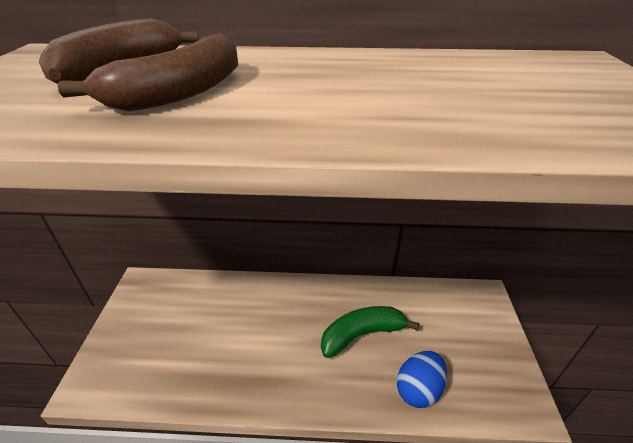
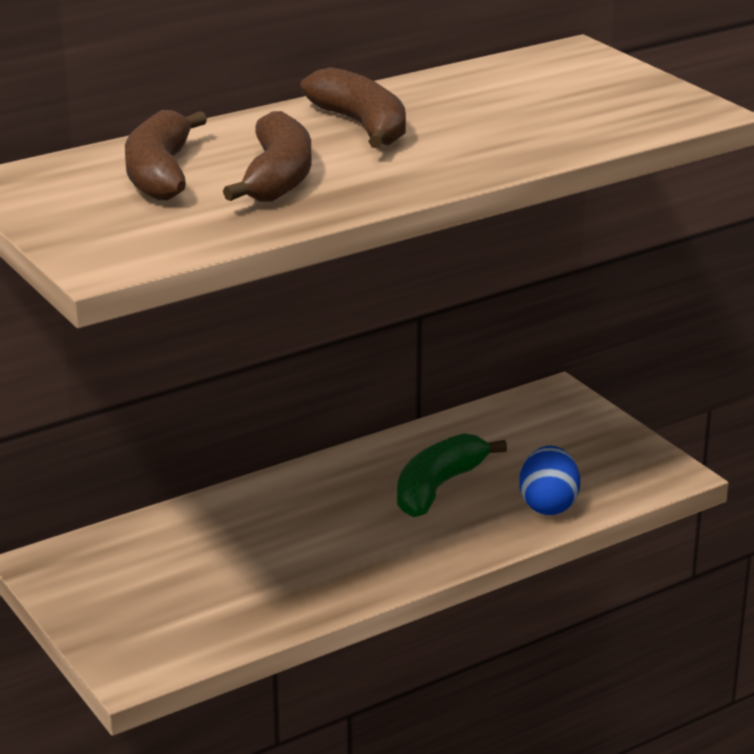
camera: 35 degrees left, 10 degrees down
none -> brown banana [300,67,406,148]

